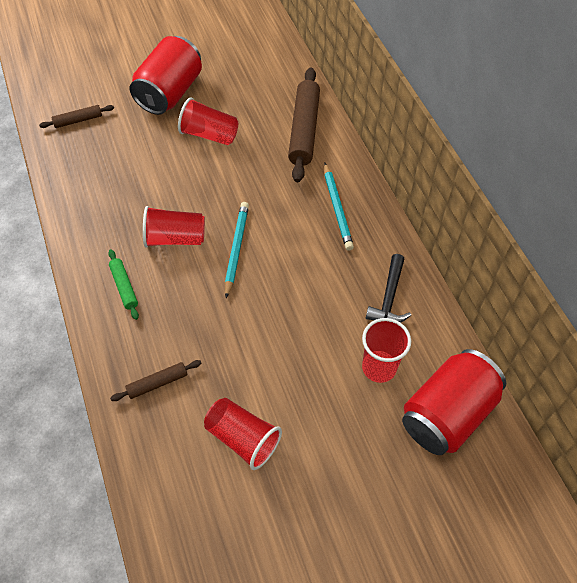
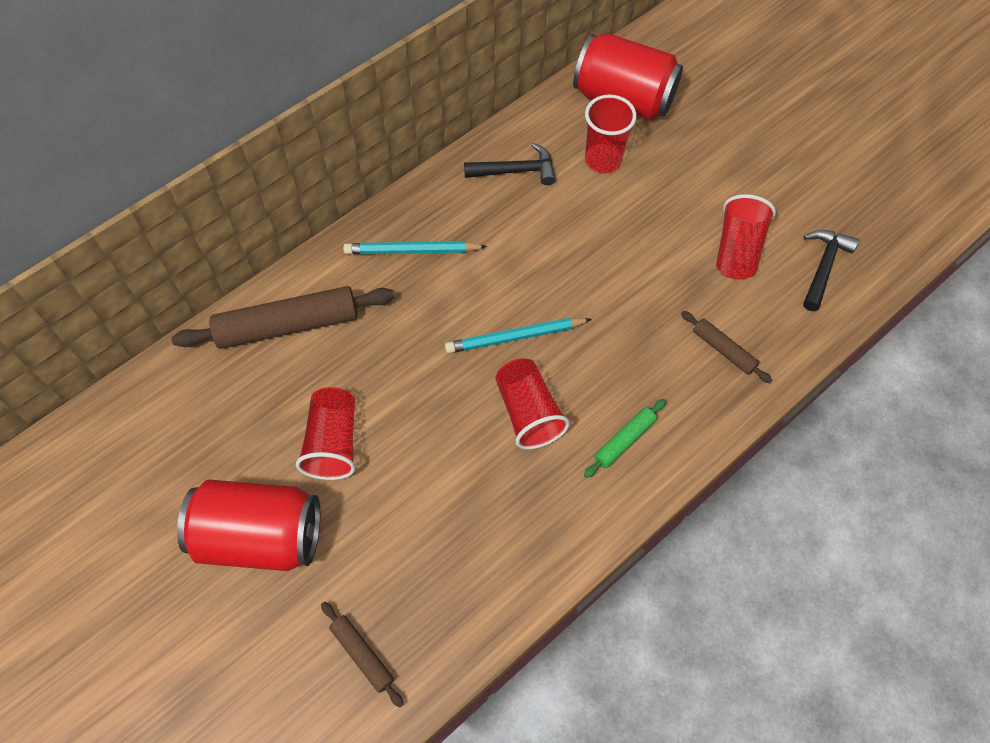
camera: 110 degrees left, 5 degrees up
turquoise pencil [324,163,354,250] -> turquoise pencil turned 150 degrees counterclockwise [343,241,487,254]
none -> black hammer [803,230,859,311]

